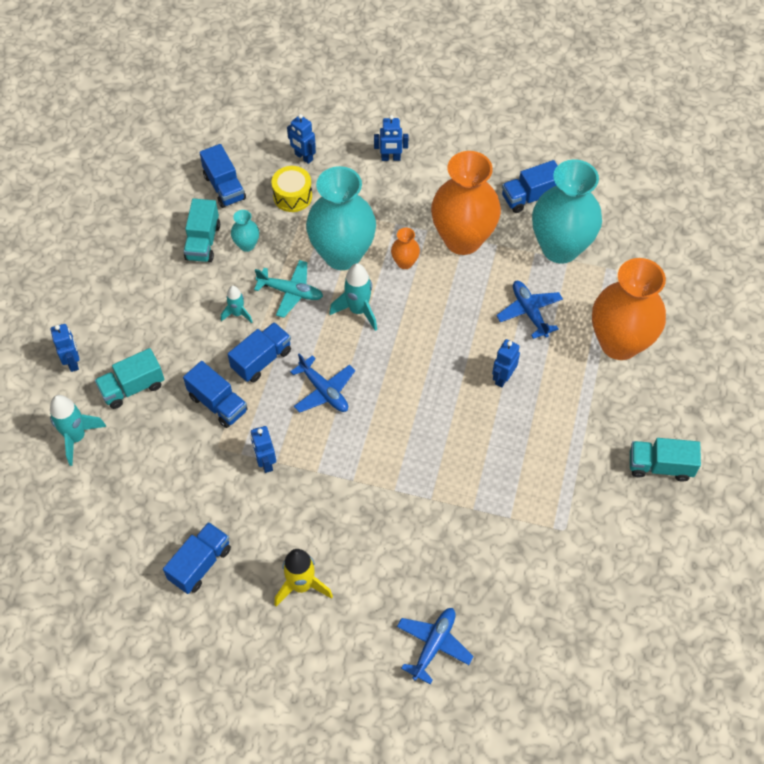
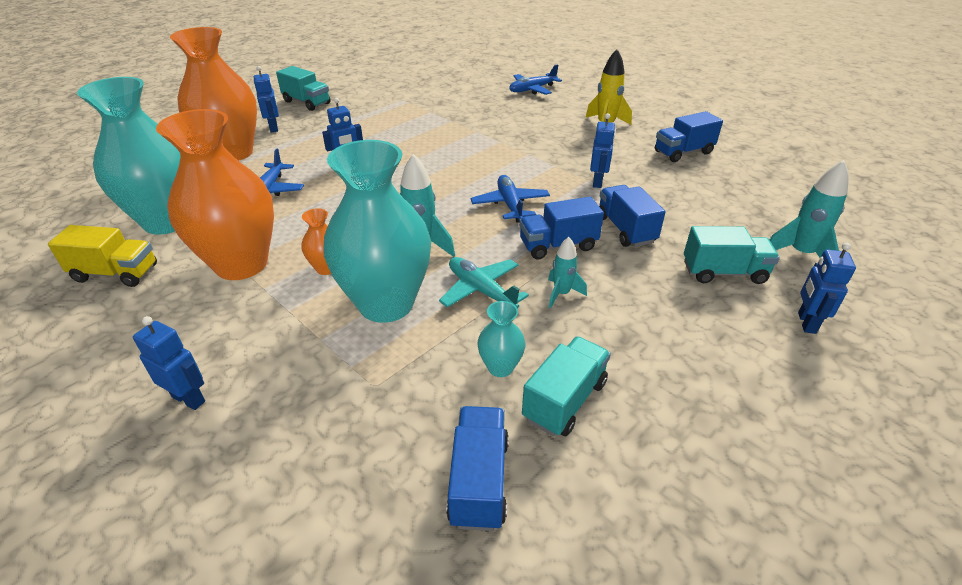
camera: 150 degrees left, 20 degrees down
yellow drum [271,166,312,212] -> none
blue robot [287,114,316,164] -> blue robot moved to [254,66,279,132]
blue truck [502,160,558,213] -> yellow truck [48,225,157,287]

